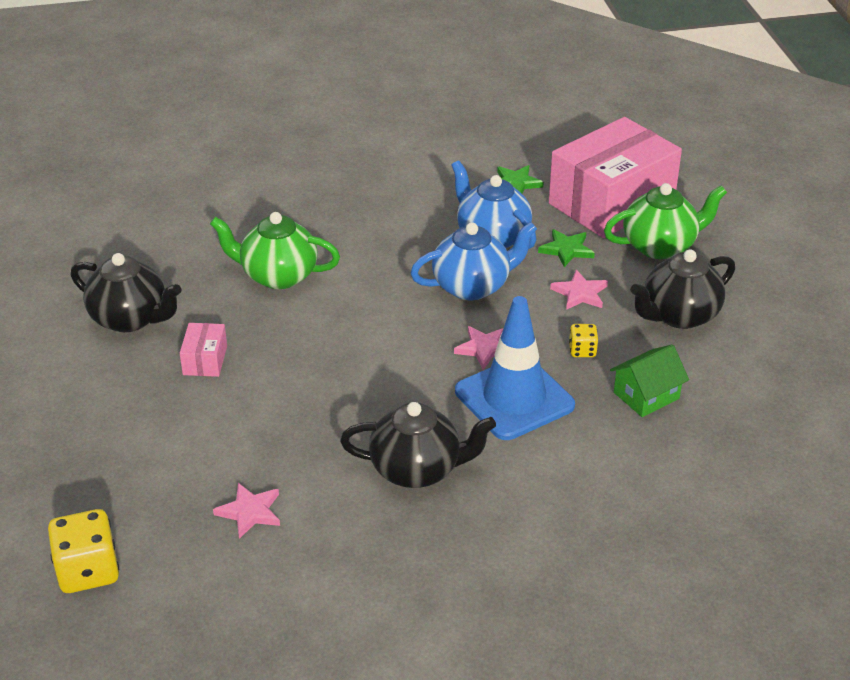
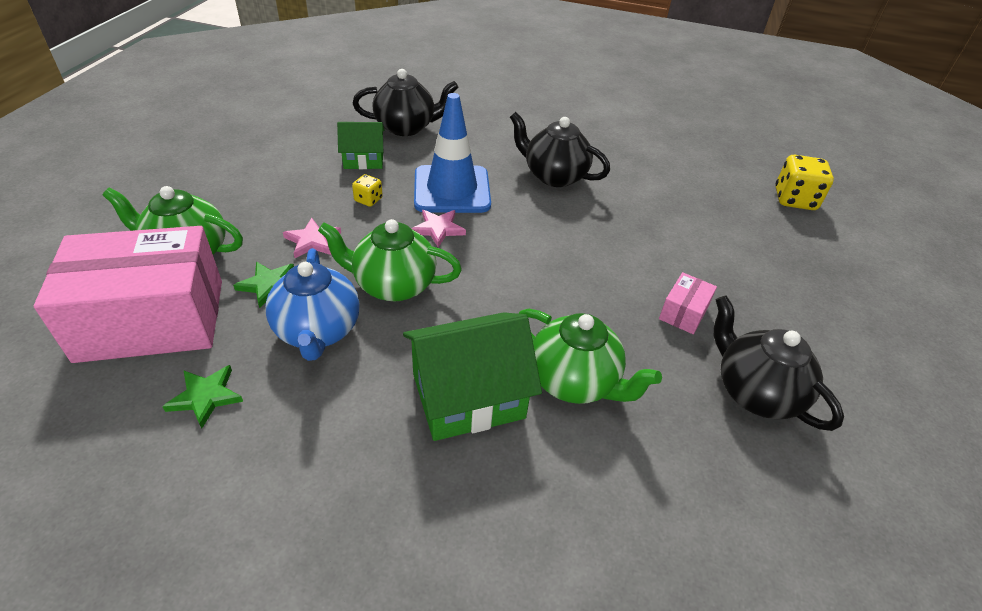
camera: 155 degrees left, 5 degrees up
pink star [213,483,280,539] -> none
blue teapot [411,222,537,300] -> green teapot [318,219,462,301]
black teapot [630,249,735,329] -> black teapot moved to [353,69,458,136]
none -> green house [403,312,542,441]

